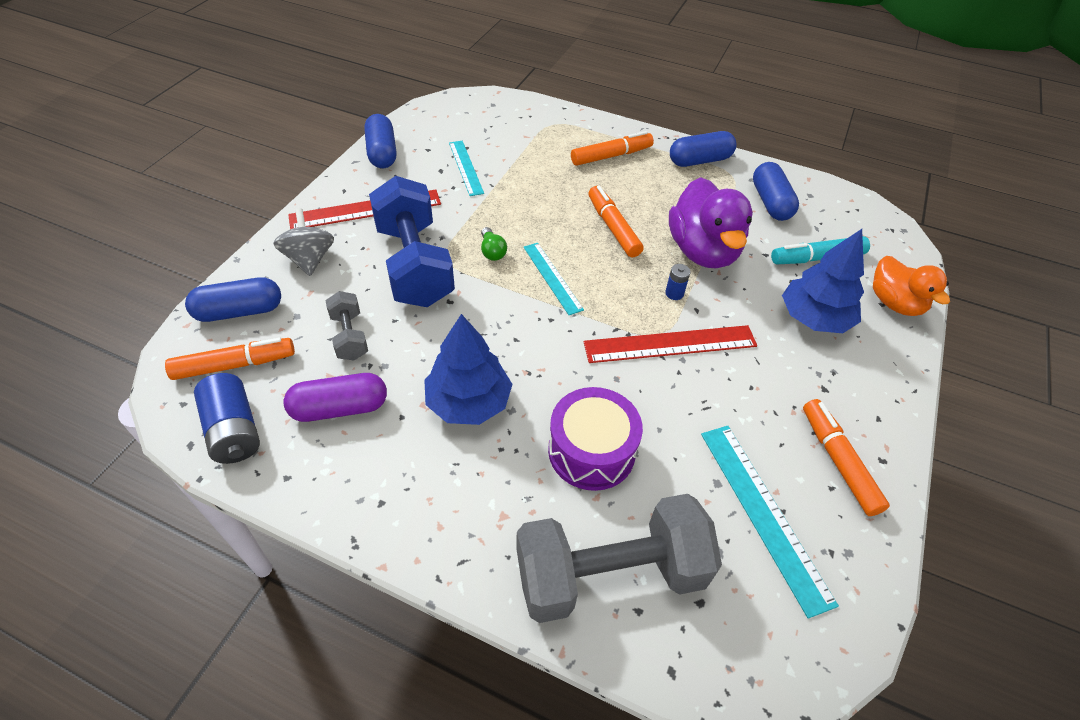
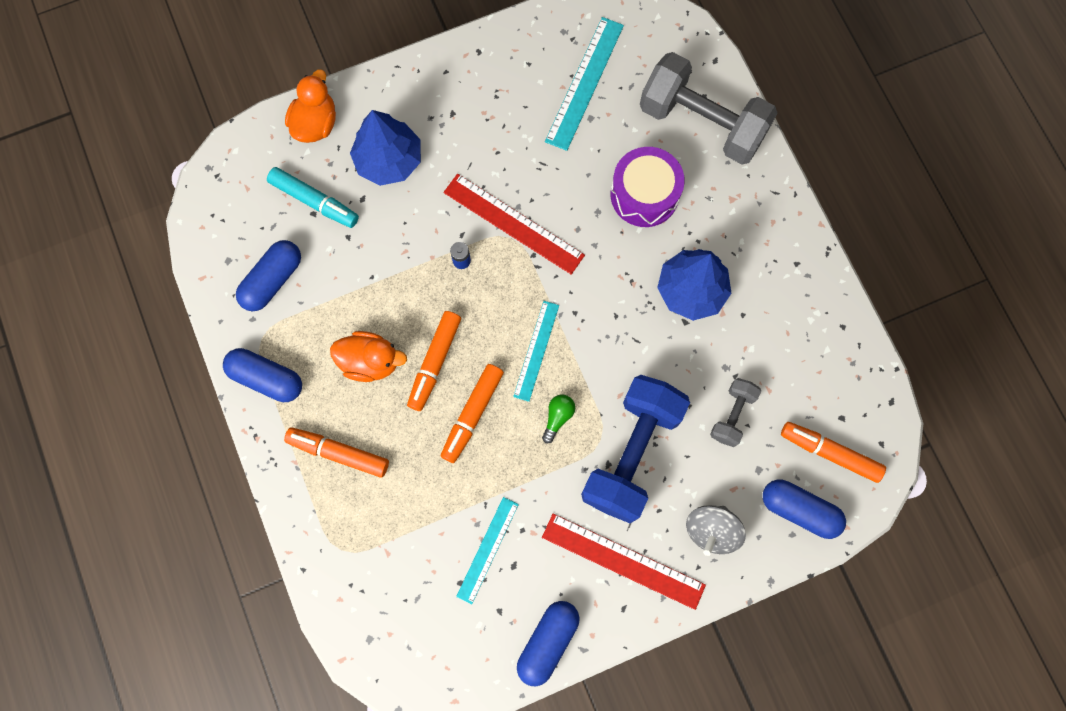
camera: 135 degrees left, 25 degrees up
blue battery [194,373,260,464] -> none
purple capsule [283,373,387,422] -> none
purple duck [669,177,753,268] -> none
orange marker [803,399,890,516] -> orange marker moved to [441,364,504,463]
none -> orange duck [330,331,407,382]

